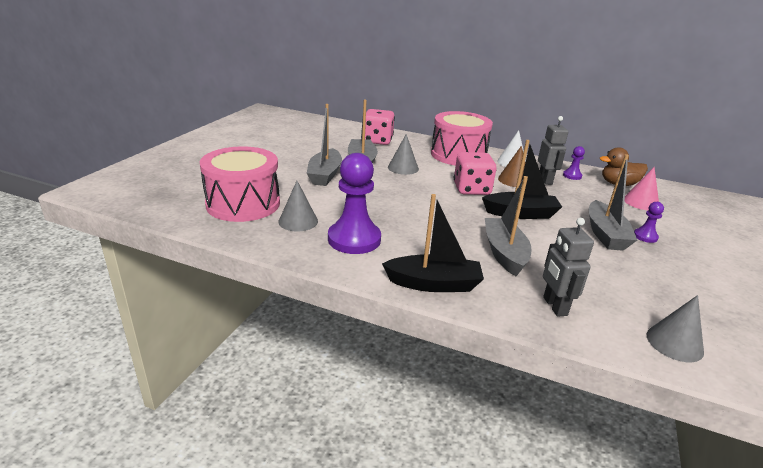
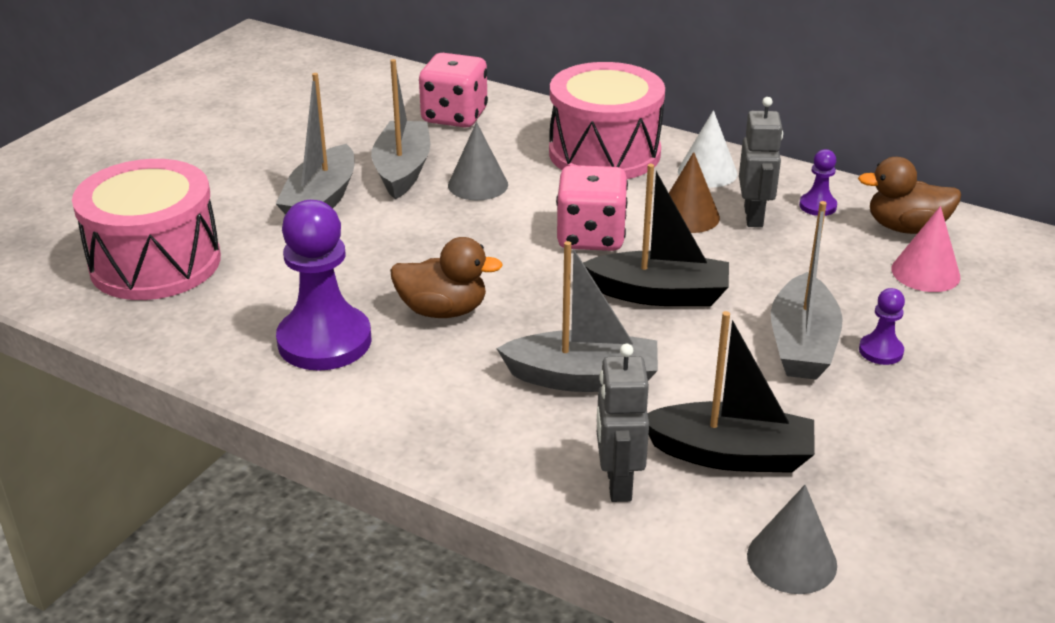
camera: 10 degrees right, 5 degrees up
grey cone [278,181,318,232] -> none
black boat [382,194,484,292] -> black boat moved to [648,311,815,473]
grey boat [485,176,531,276] -> grey boat turned 90 degrees clockwise [496,241,658,392]
none -> brown duck [390,237,503,318]

